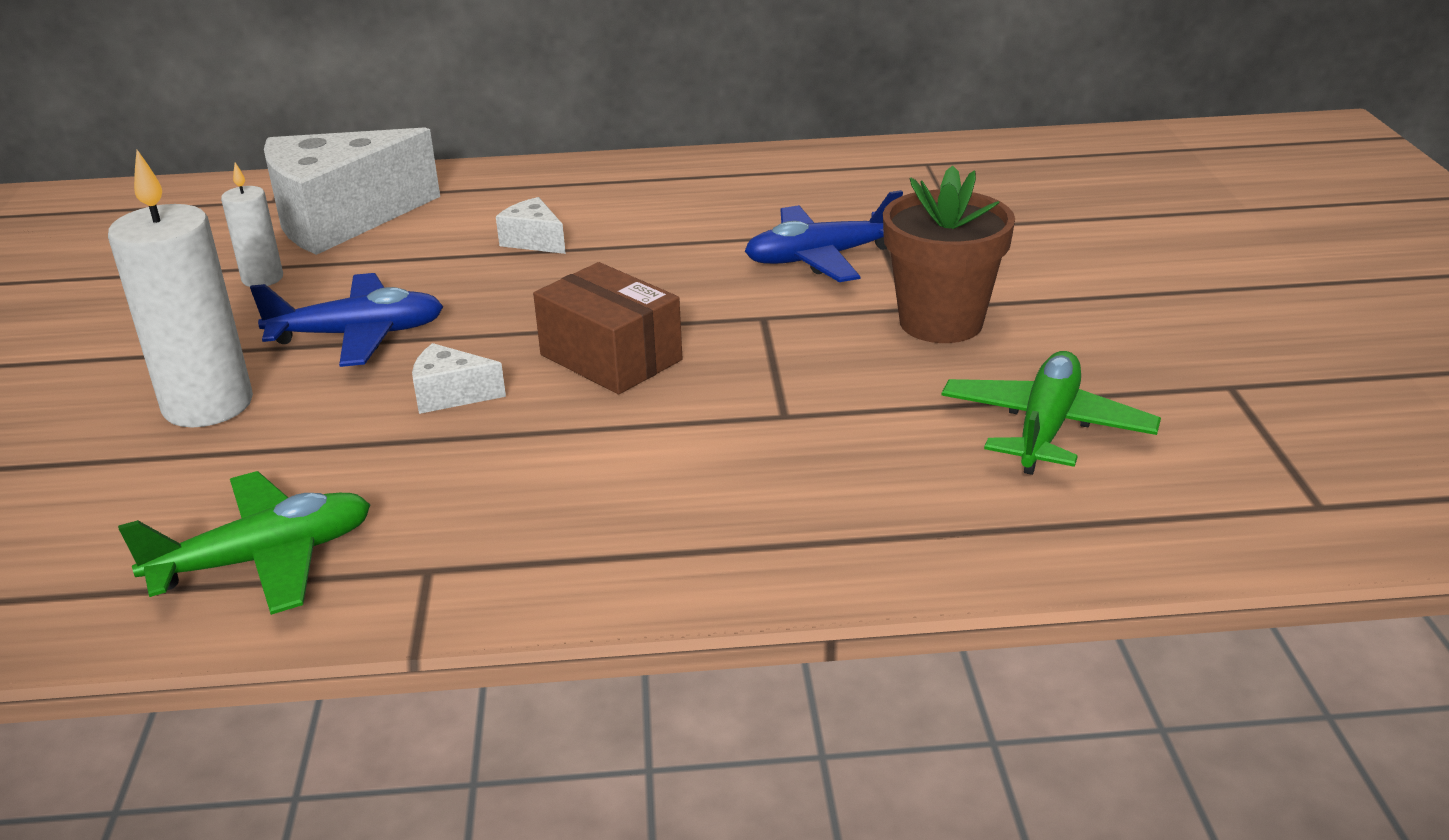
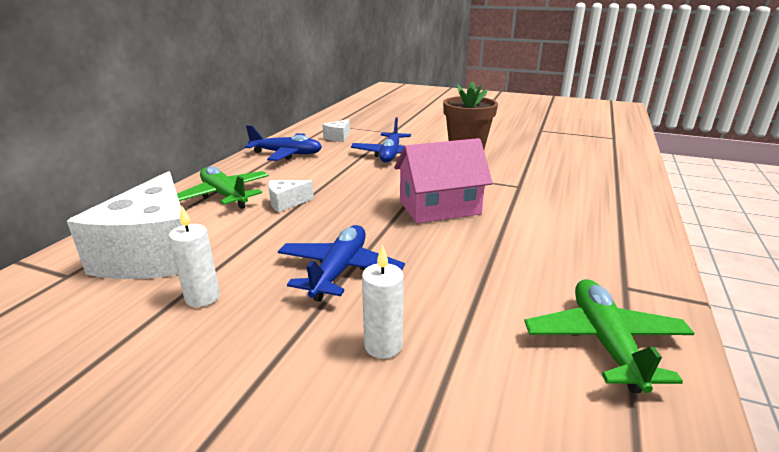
camera: 65 degrees left, 5 degrees down
white candle [108,150,253,427] -> white candle [362,244,404,359], size x0.54
white cheese [412,343,506,414] -> white cheese moved to [322,119,350,142]
brown box [533,262,683,394] -> pink house [394,138,493,223]
green plane [941,351,1161,475] -> green plane moved to [177,166,269,209]
none -> blue plane [245,125,322,161]

